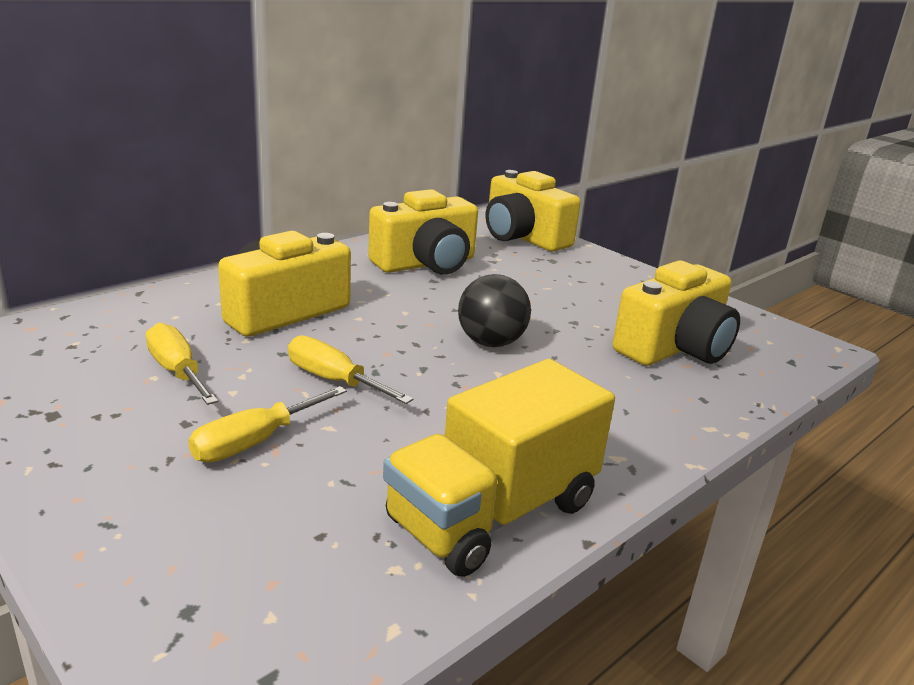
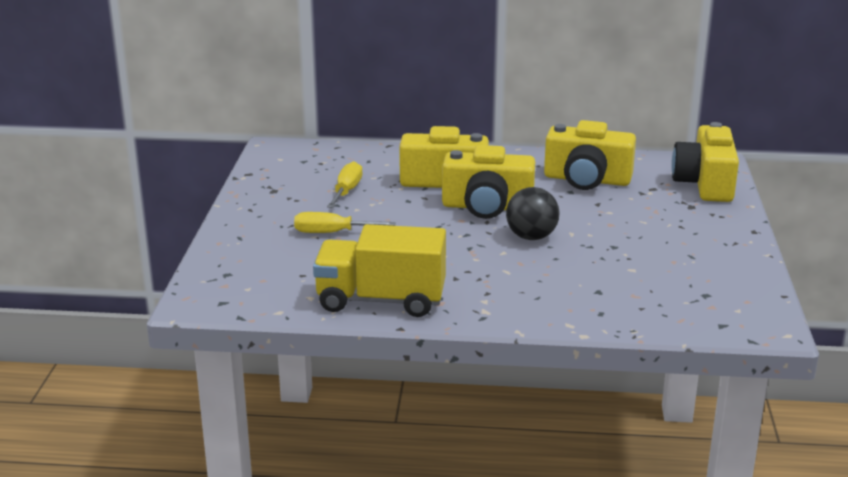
camera: 50 degrees right, 0 degrees up
yellow screwdriver [288,335,413,404] -> none
yellow camera [613,260,740,366] -> yellow camera moved to [442,145,535,219]

